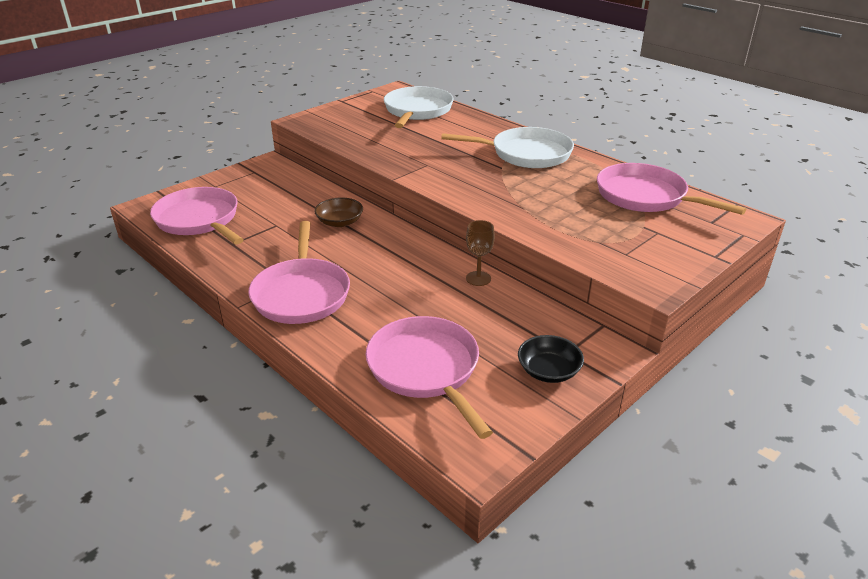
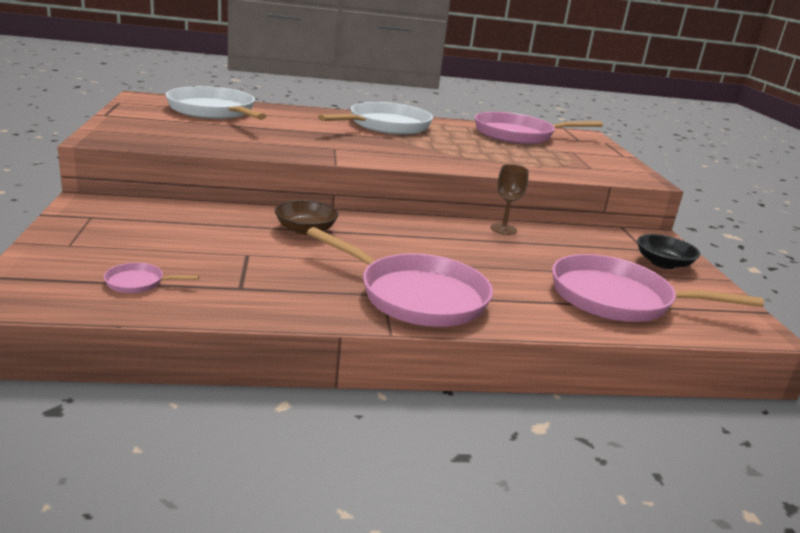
camera: 55 degrees left, 10 degrees down
pink pan [150,187,244,245] -> pink pan [104,263,199,293], size x0.41

